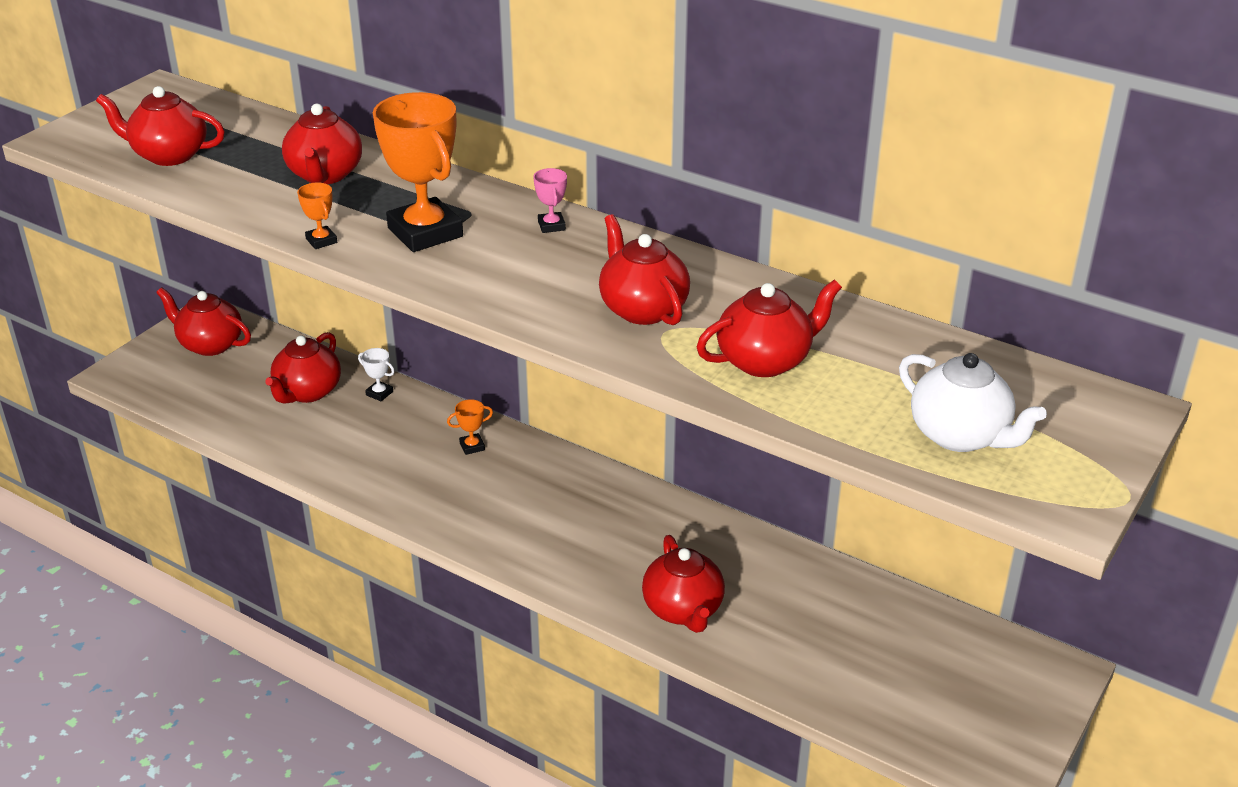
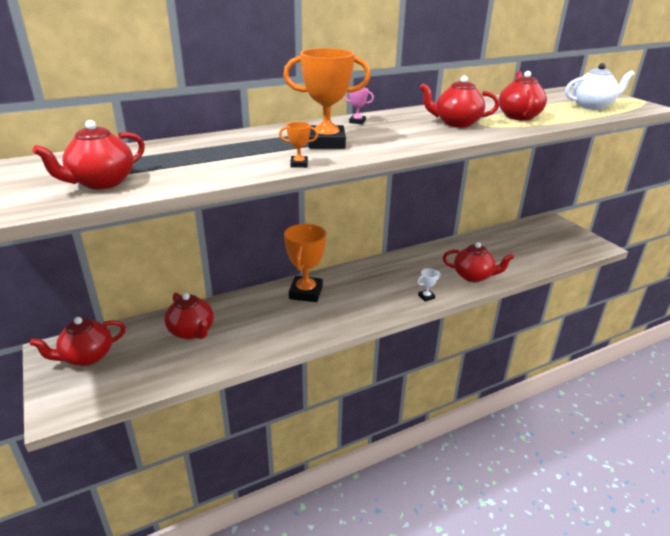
camera: 60 degrees left, 5 degrees down
red teapot [282,104,362,184] -> none
white trophy [358,348,395,401] -> white trophy moved to [417,268,440,302]
orange trophy [447,399,493,455] -> orange trophy [284,224,326,302], size x2.37

